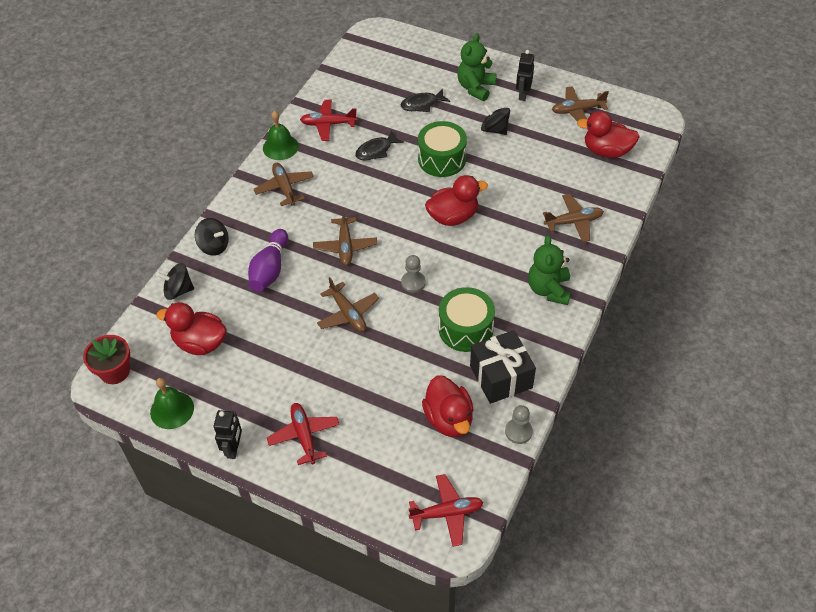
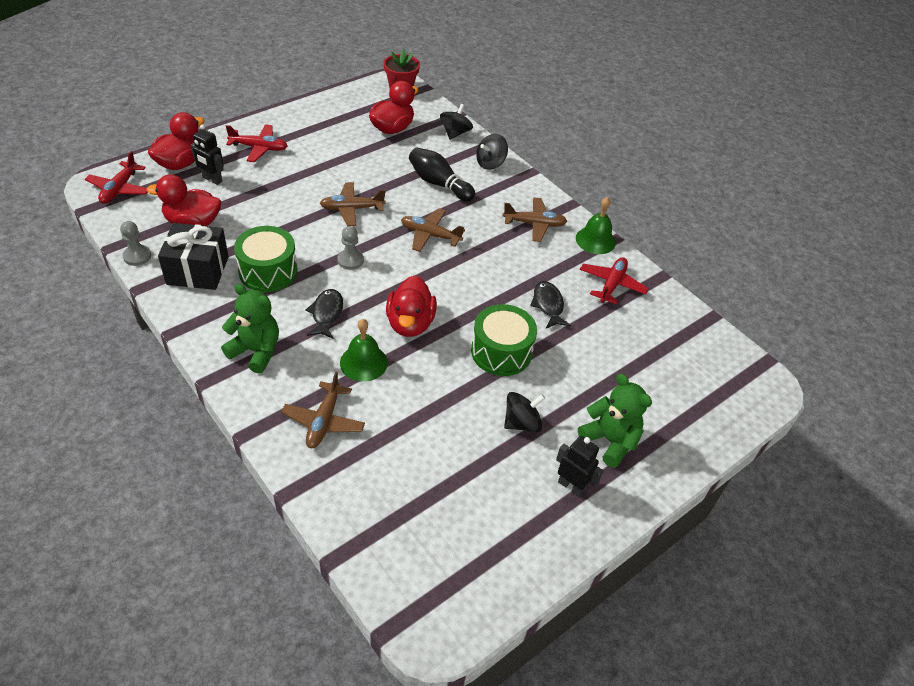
camera: 110 degrees right, 5 degrees down
green bell [150,378,194,429] -> green bell moved to [340,319,388,382]
black robot [214,410,242,459] -> black robot moved to [191,124,224,185]
purple bowling pin [248,229,288,292] -> black bowling pin [409,147,475,202]
black fish [400,88,450,112] -> black fish moved to [305,289,343,339]
brown plane [552,86,609,122] -> none
red duck [577,111,640,158] -> red duck moved to [148,112,205,170]

